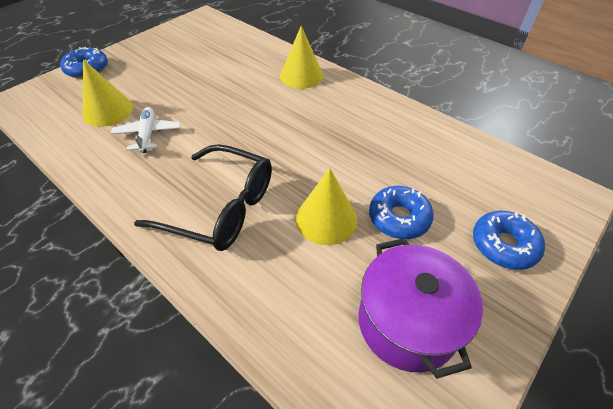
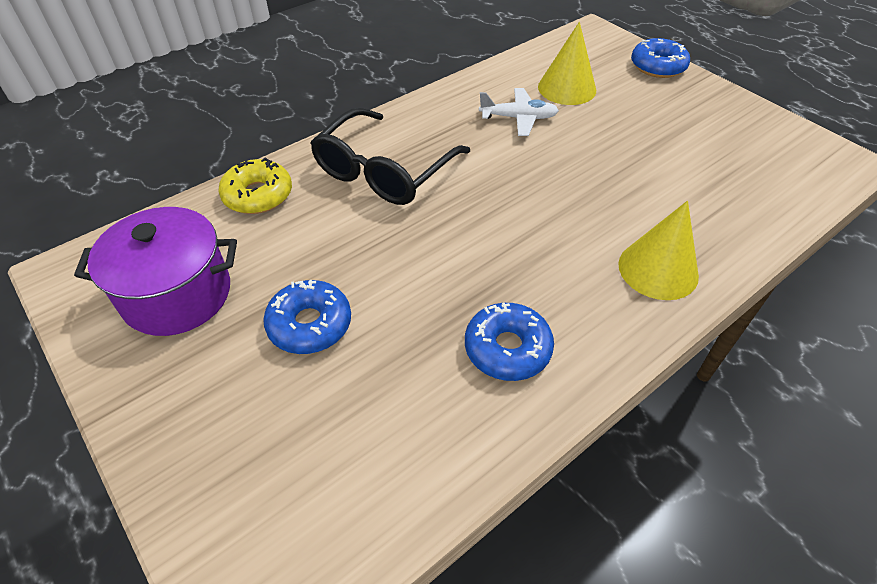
camera: 100 degrees right, 0 degrees up
yellow cone [296,168,357,245] -> none
blue donut [473,211,545,270] -> blue donut moved to [465,303,554,381]
none -> yellow donut [218,158,292,214]

